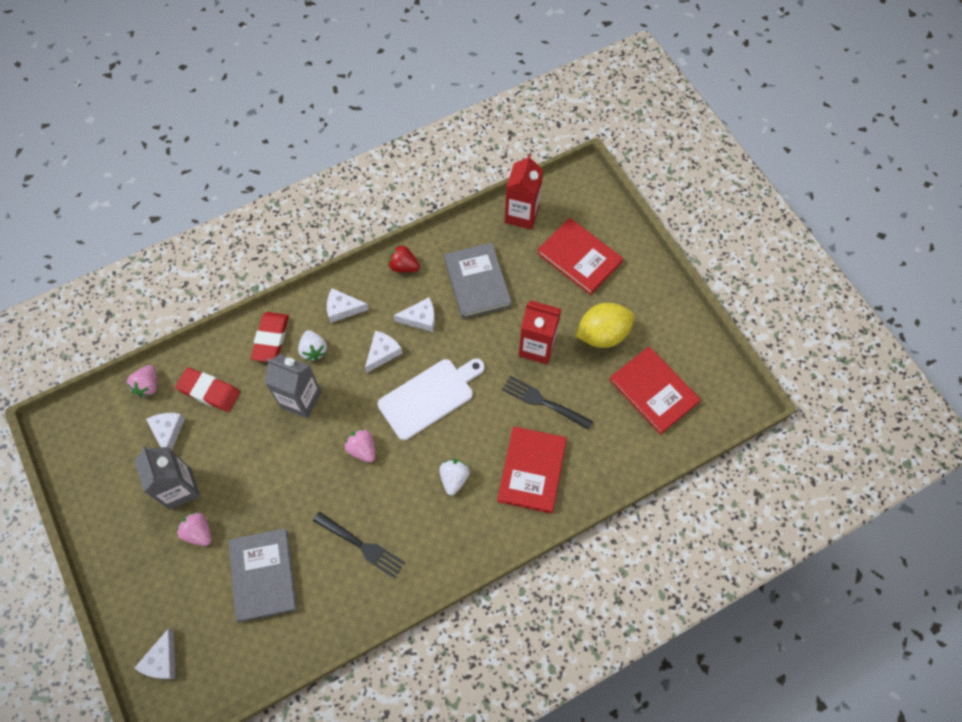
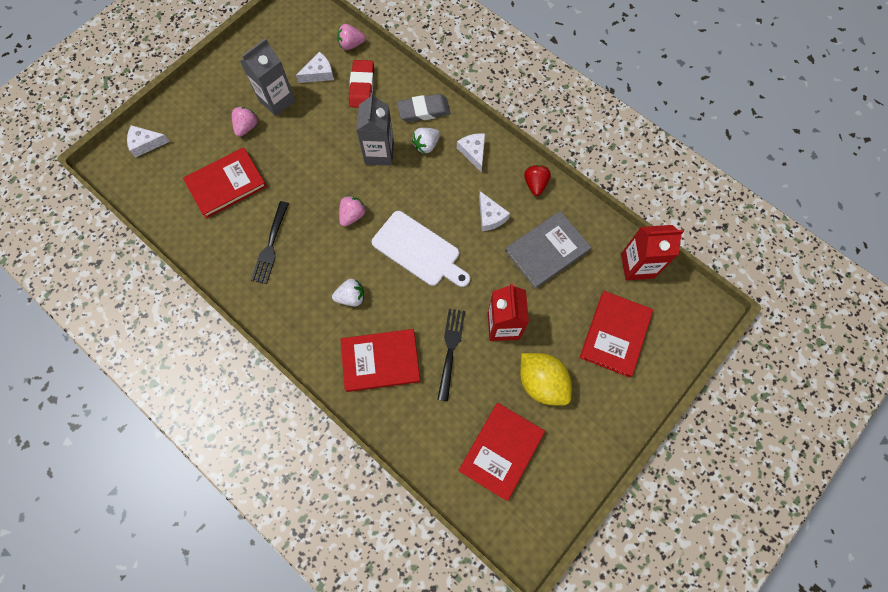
camera: 70 degrees right, 5 degrees up
grey book [228,528,297,623] -> red book [183,147,267,219]
red eraser [251,312,289,362] -> grey eraser [397,94,451,122]
white cheese [365,331,402,373] -> none

